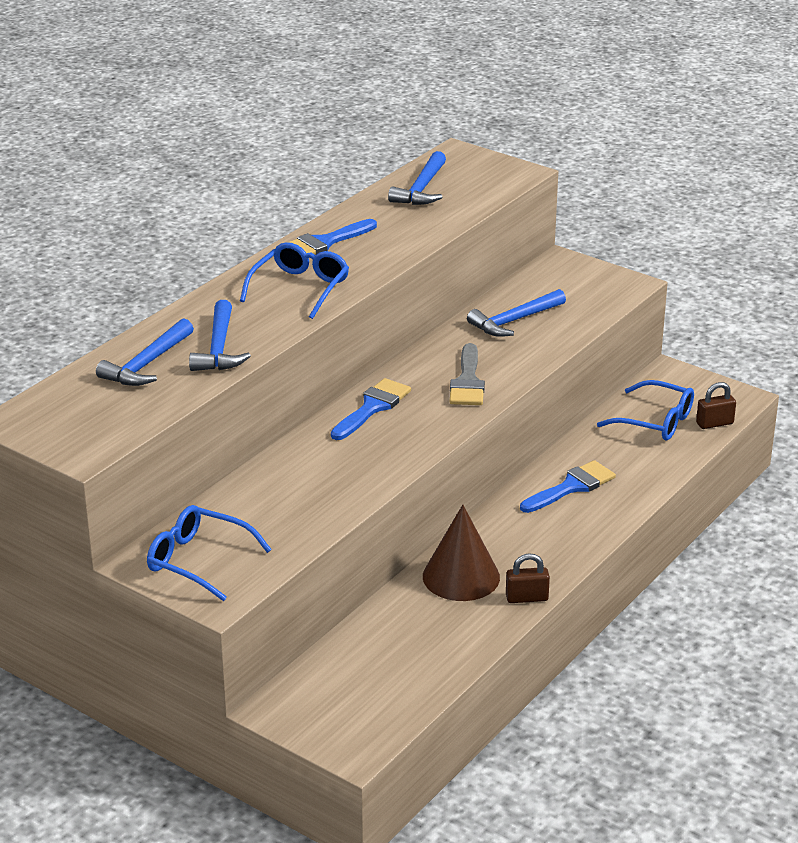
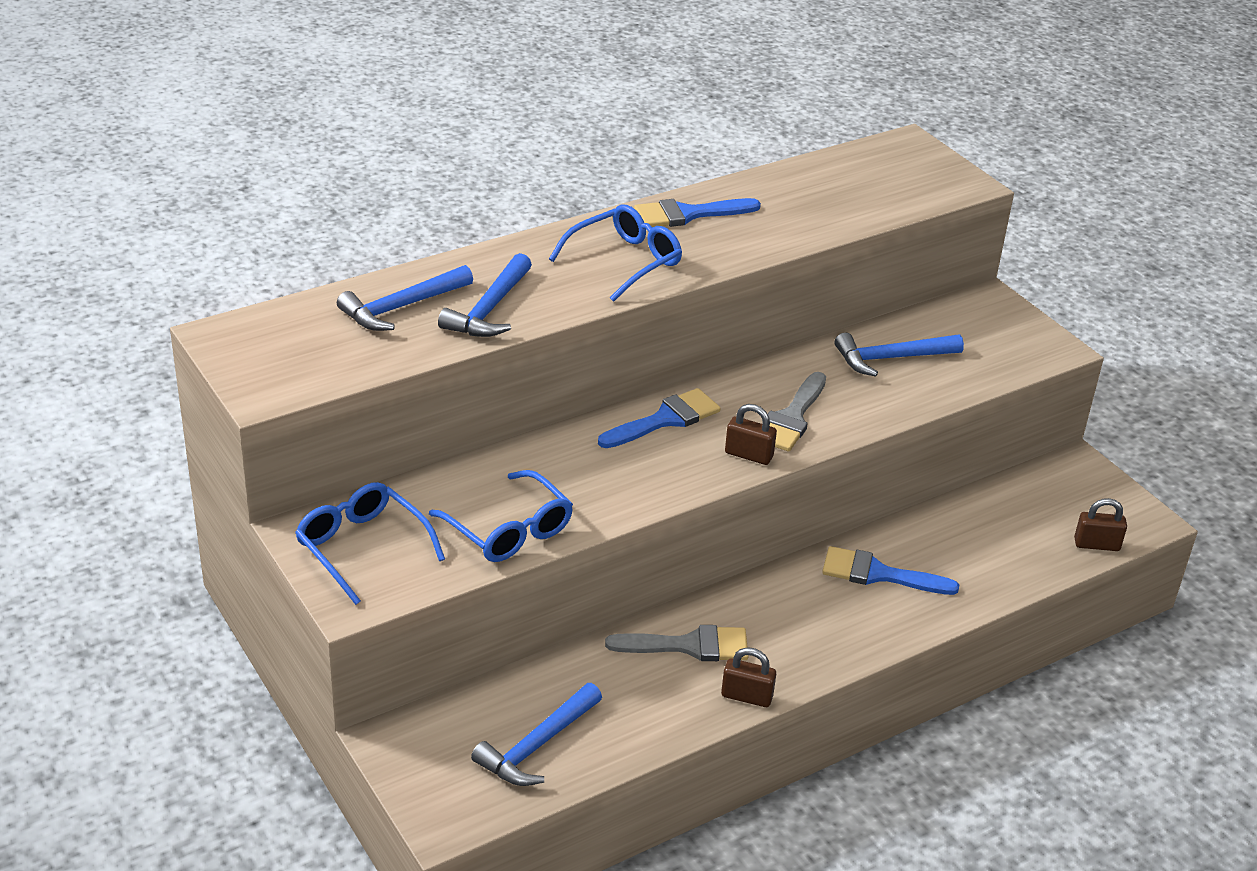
camera: 20 degrees right, 5 degrees up
blue hammer [388,151,446,205] -> blue hammer moved to [471,683,602,786]
brown cone [423,505,500,601] -> grey brush [605,625,748,661]
blue brush [520,460,616,513] -> blue brush turned 150 degrees counterclockwise [822,546,959,595]
blue glasses [597,380,694,440] -> blue glasses moved to [429,470,573,562]
none -> brown padlock [725,404,777,465]

